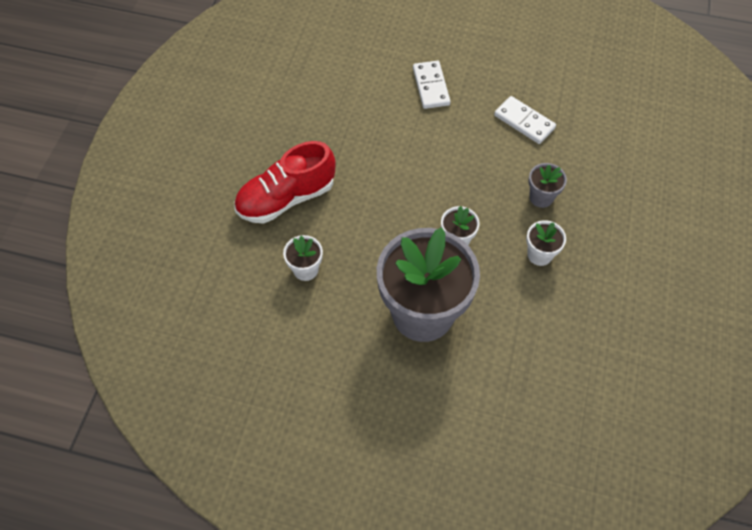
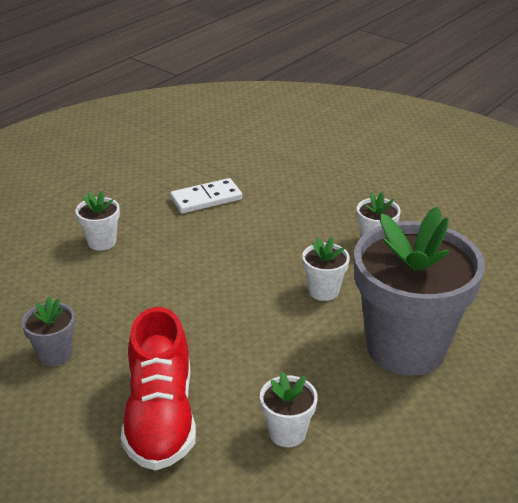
camera: 65 degrees left, 25 degrees down
white domino [413,61,451,109] -> white flower pot [75,191,120,251]
grey flower pot [528,163,567,208] -> grey flower pot moved to [22,297,75,366]

